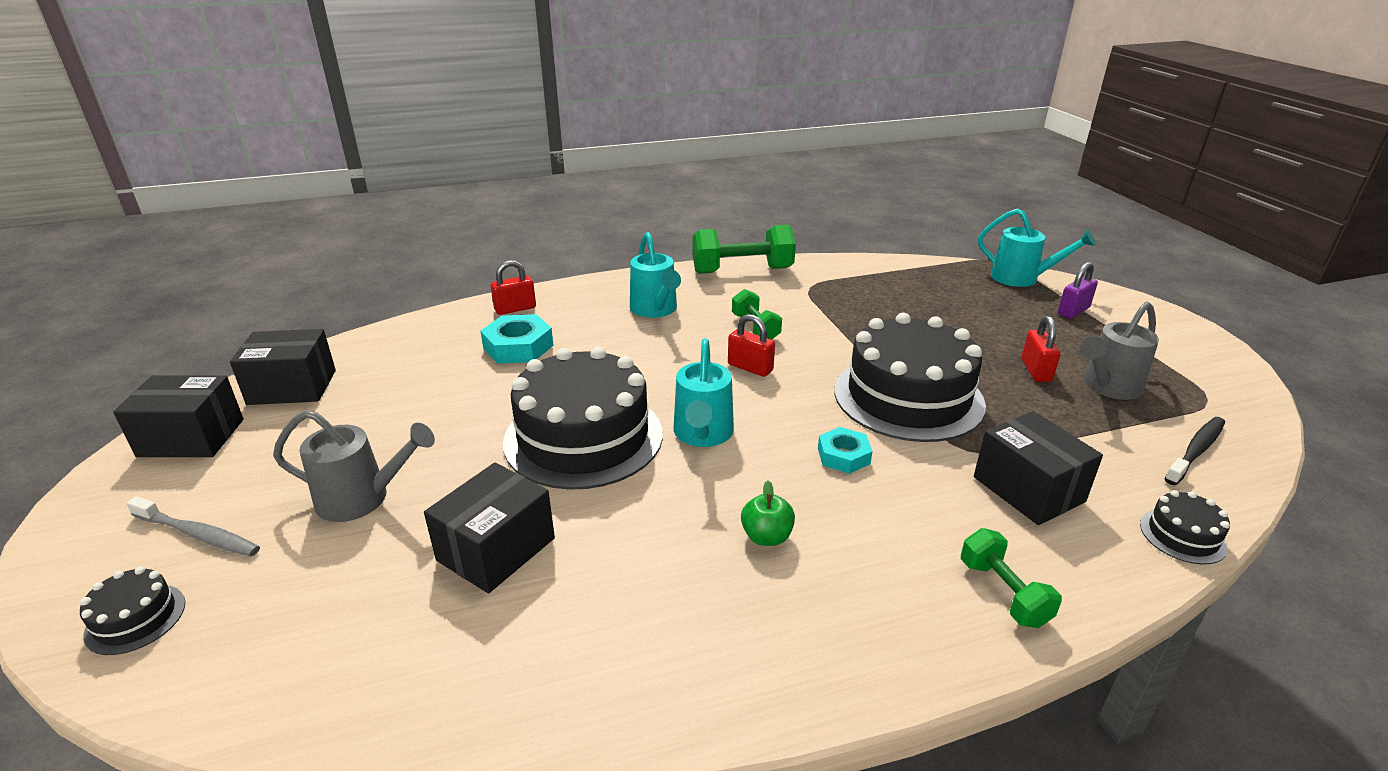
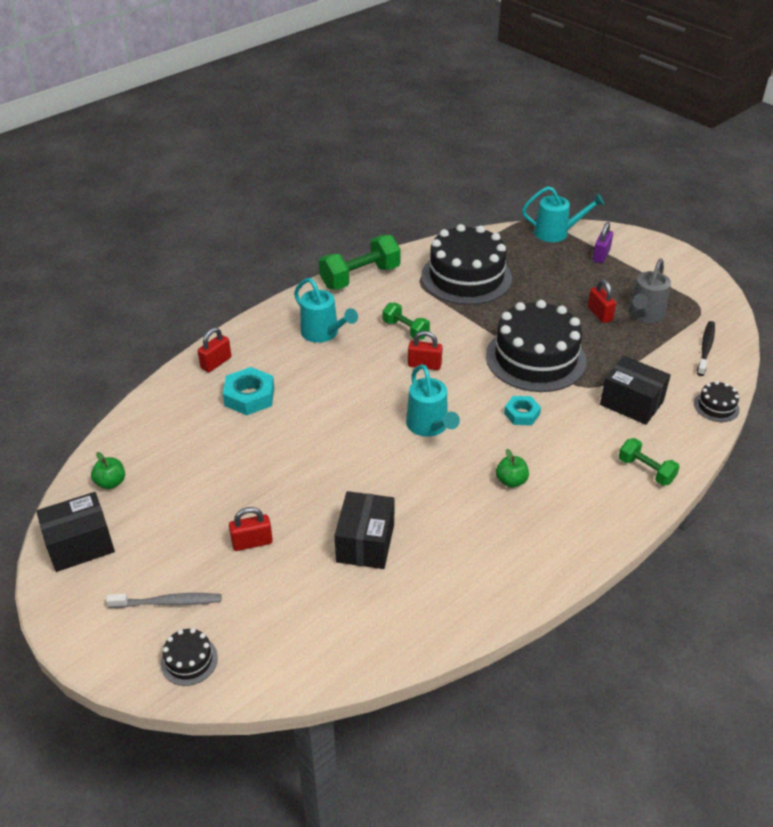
camera: 25 degrees left, 10 degrees up
black box [230,329,336,405] -> green apple [91,452,125,489]
grey watering can [273,410,435,522] -> red padlock [229,507,273,551]
black cake [503,347,663,490] -> black cake moved to [421,224,512,305]

